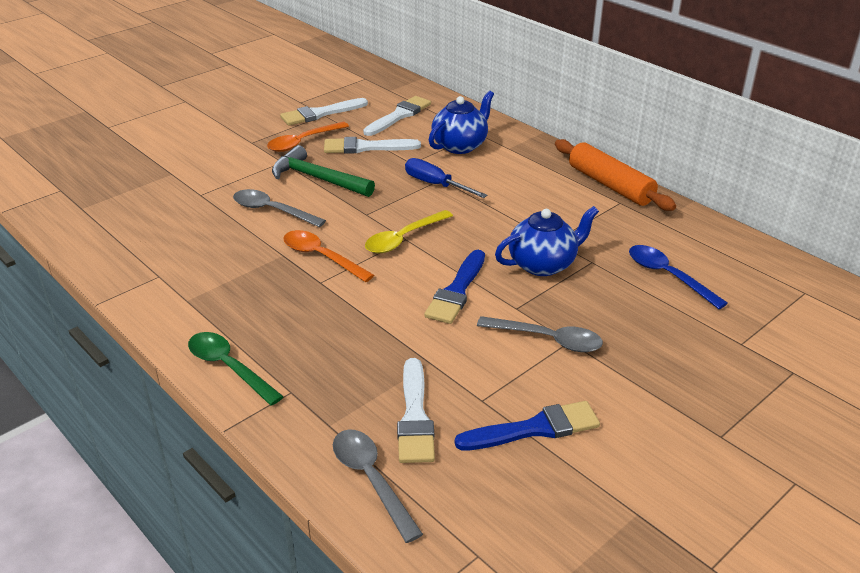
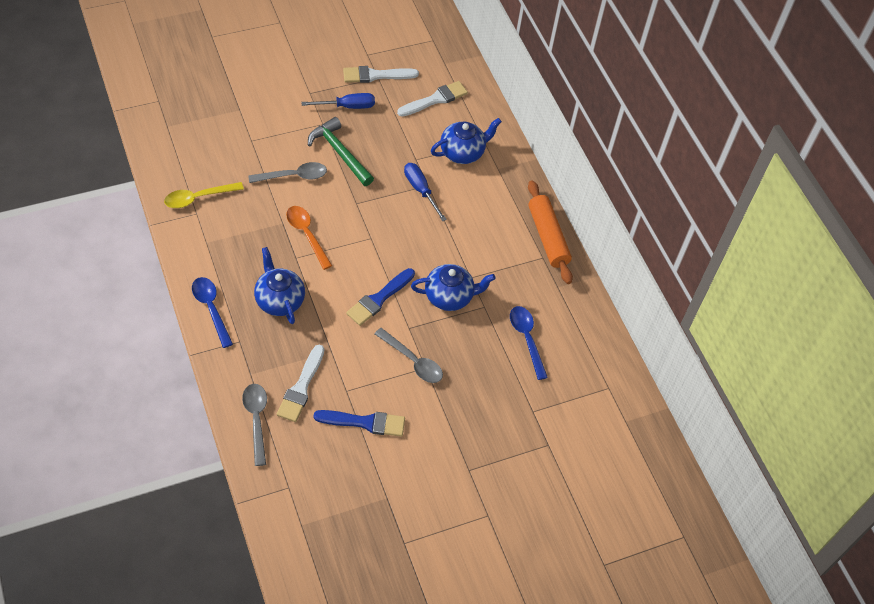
camera: 15 degrees right, 20 degrees up
green spoon [188,332,284,406] -> blue spoon [192,277,233,348]
grey spoon [233,189,326,227] -> grey spoon turned 120 degrees clockwise [248,162,327,183]
orange spoon [267,122,349,152] -> blue screwdriver [301,93,375,109]
white brush [324,137,421,154] -> none
yellow spoon [365,210,453,253] -> yellow spoon moved to [164,182,244,208]
none -> blue teapot [254,247,305,324]

